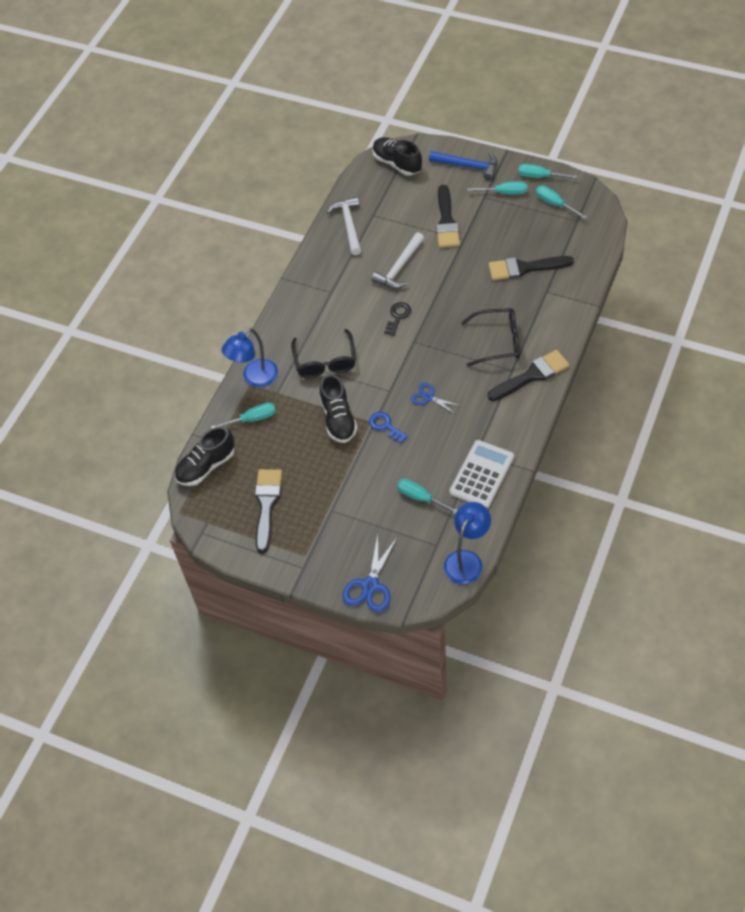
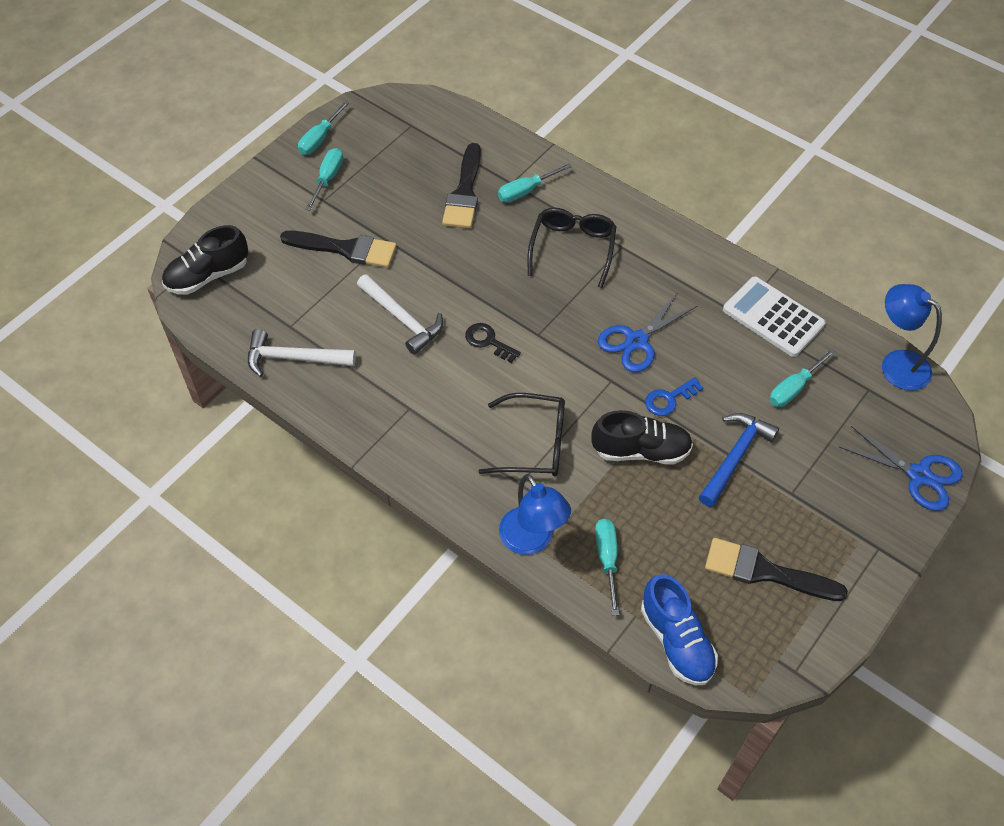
camera: 80 degrees left, 0 degrees up
black shoe [175,426,234,486] -> blue shoe [641,574,718,685]
blue scissors [411,383,460,414] -> blue scissors [598,292,697,372], size x1.60
blue hammer [429,151,497,181] -> blue hammer moved to [699,413,779,507]
black brush [488,350,569,401] -> none
turquoise screwdriver [536,186,587,219] -> turquoise screwdriver moved to [498,163,572,202]

